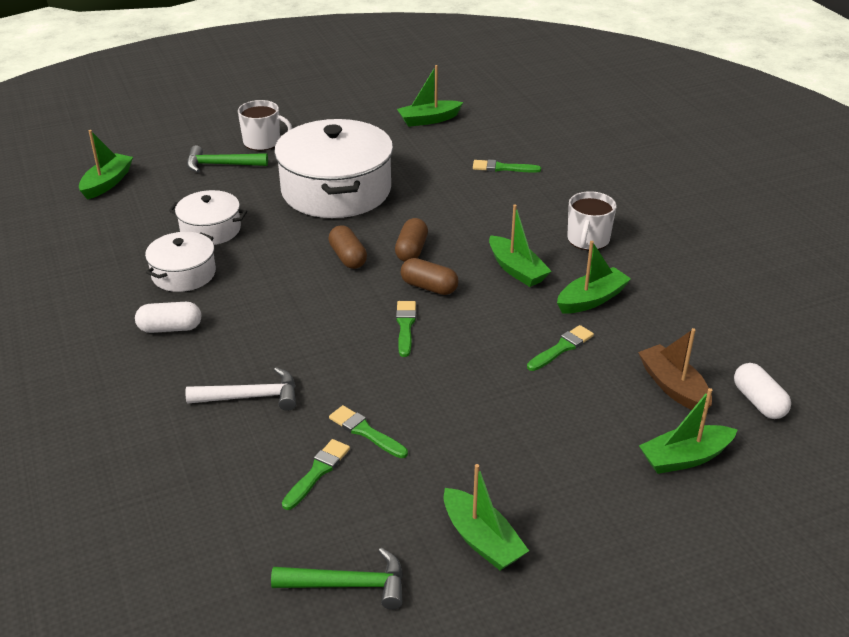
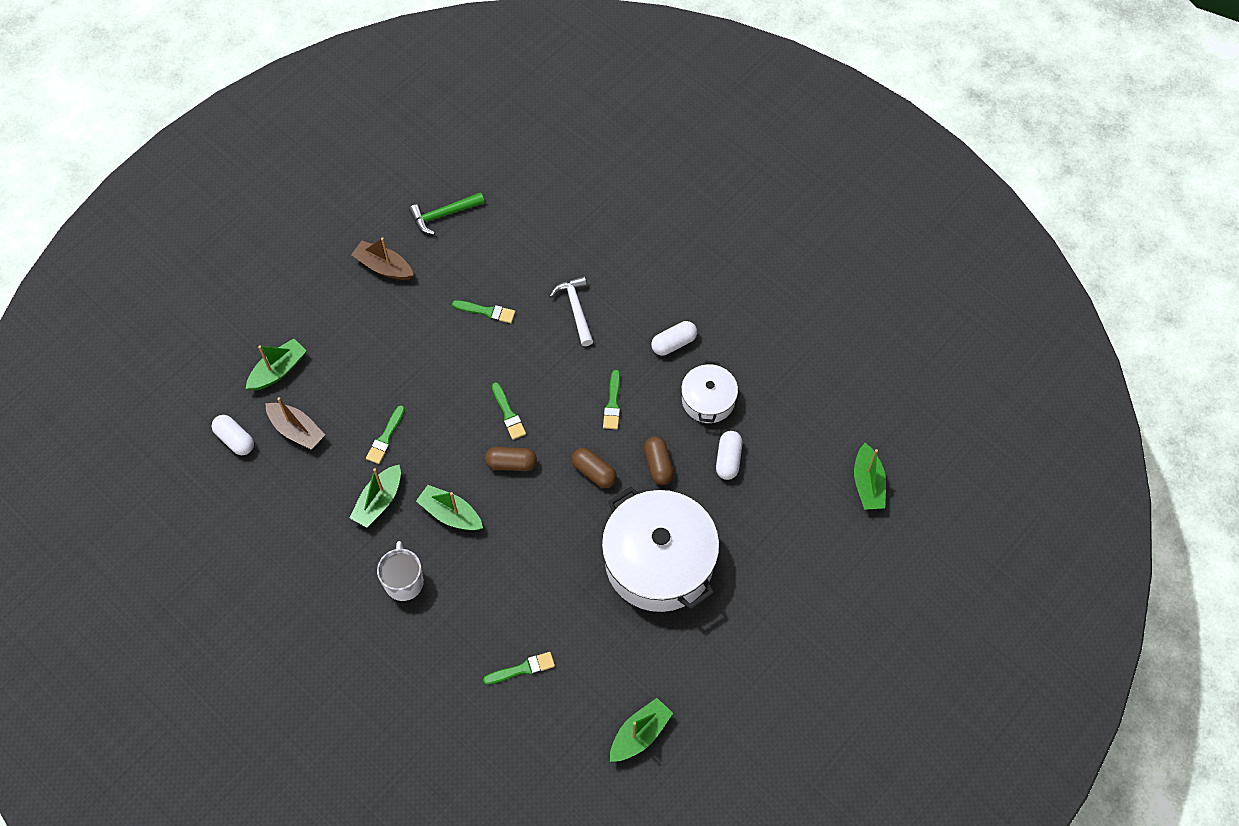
camera: 155 degrees right, 25 degrees up
white pot [169,190,247,245] -> white capsule [716,431,743,480]
white hammer [185,367,296,411] -> white hammer turned 105 degrees clockwise [550,276,593,346]
green hammer [187,145,268,172] -> none
white mug [238,100,293,151] -> none
green brush [282,439,350,510] -> green brush moved to [603,370,620,429]
brown capsule [395,218,428,262] -> brown capsule moved to [644,436,674,485]
green boat [444,464,529,570] -> brown boat [351,237,413,280]

